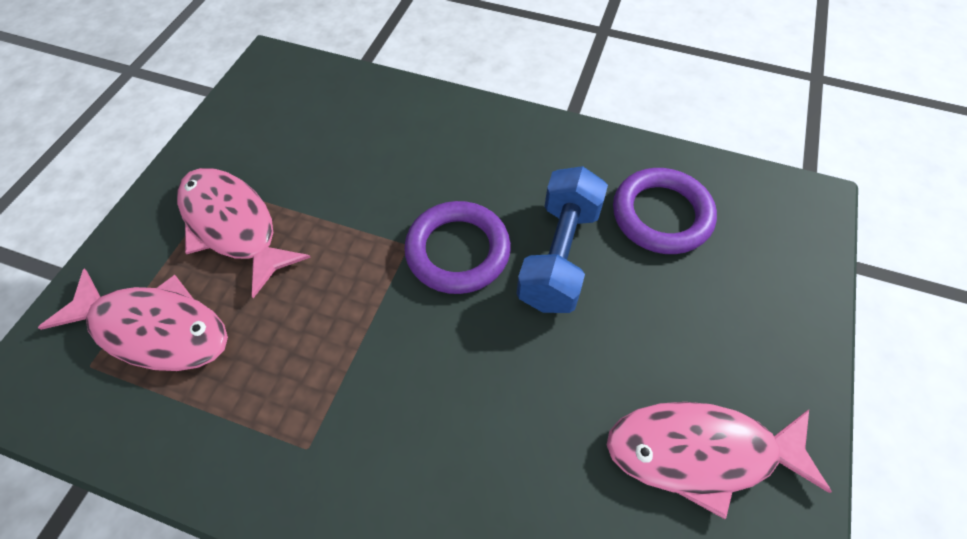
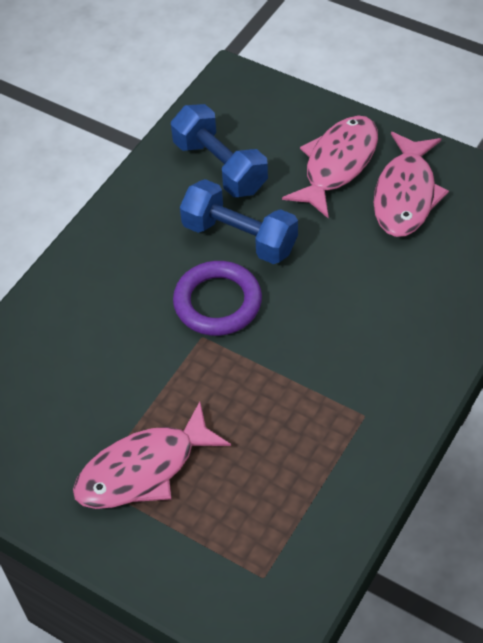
camera: 75 degrees left, 5 degrees down
pink fish [38,269,228,371] -> pink fish moved to [282,115,378,218]
purple ring [613,168,717,254] -> blue dumbbell [171,104,268,197]

